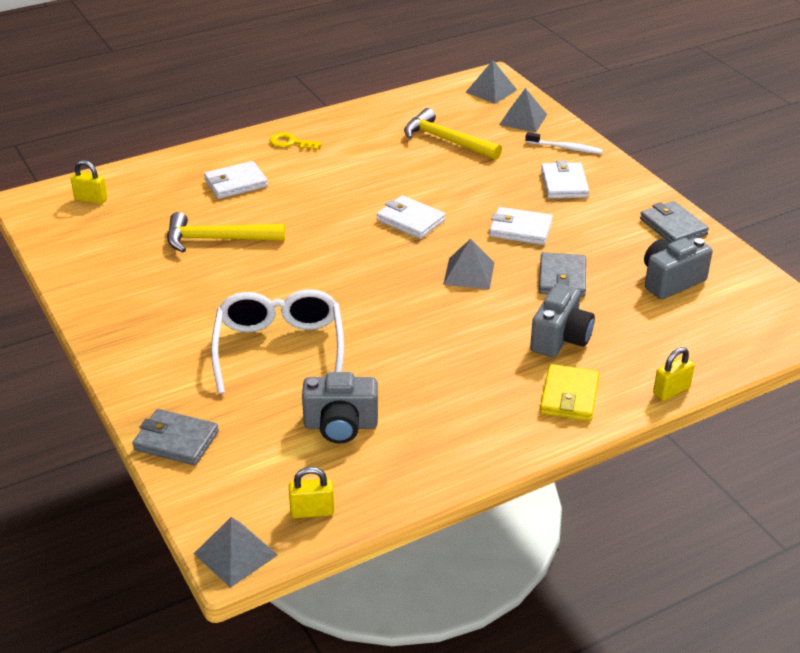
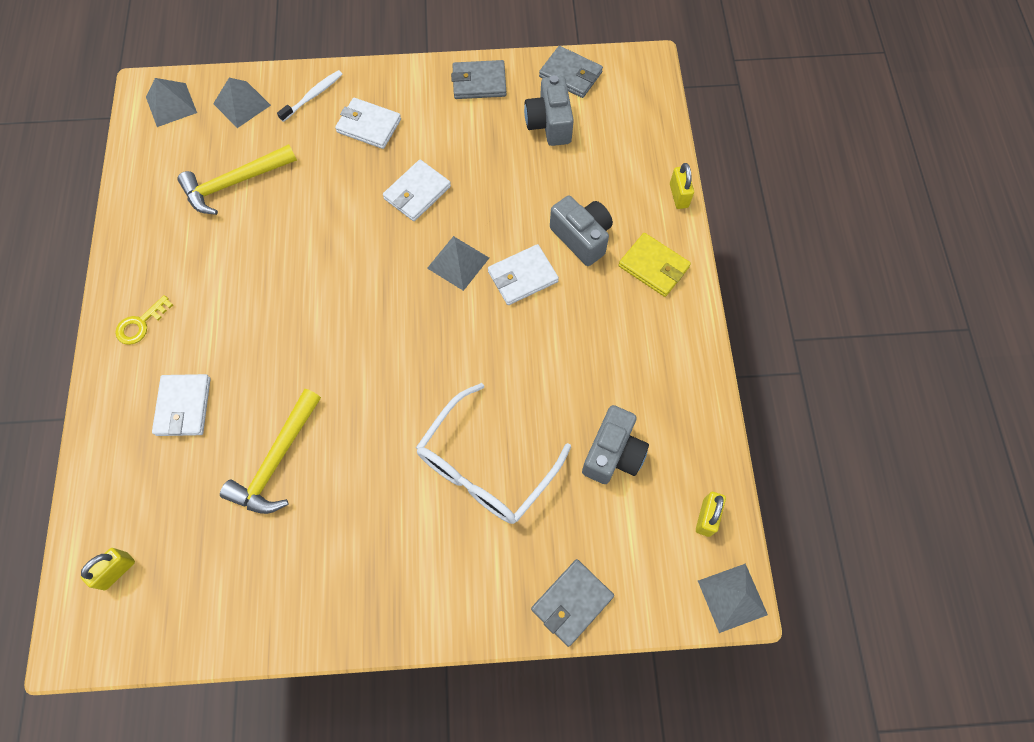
camera: 65 degrees left, 30 degrees up
white glasses [211,289,344,394] -> white glasses turned 75 degrees counterclockwise [416,383,571,524]
white wallet [377,195,446,239] -> white wallet moved to [488,244,559,305]
grey wallet [539,252,586,297] -> grey wallet moved to [539,46,603,98]

